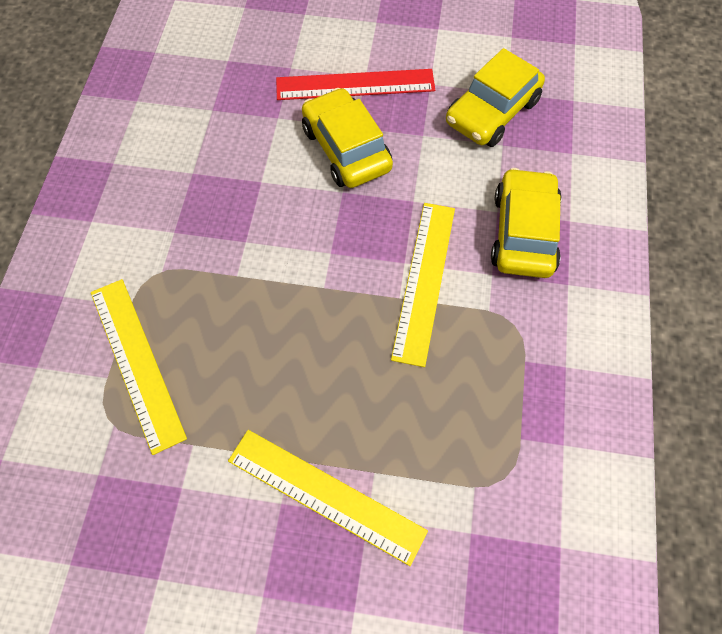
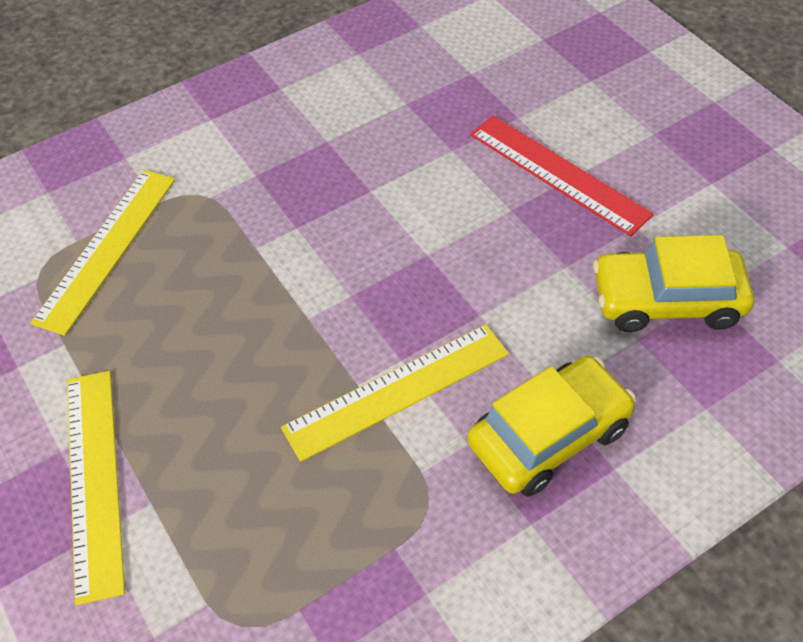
camera: 50 degrees right, 10 degrees down
yellow car [302,88,393,188] -> none

